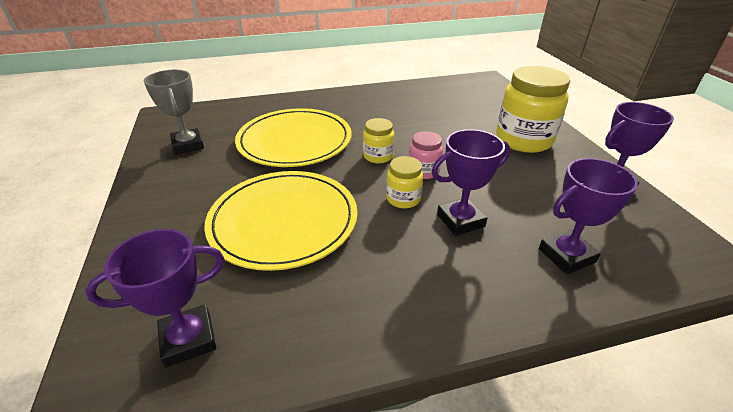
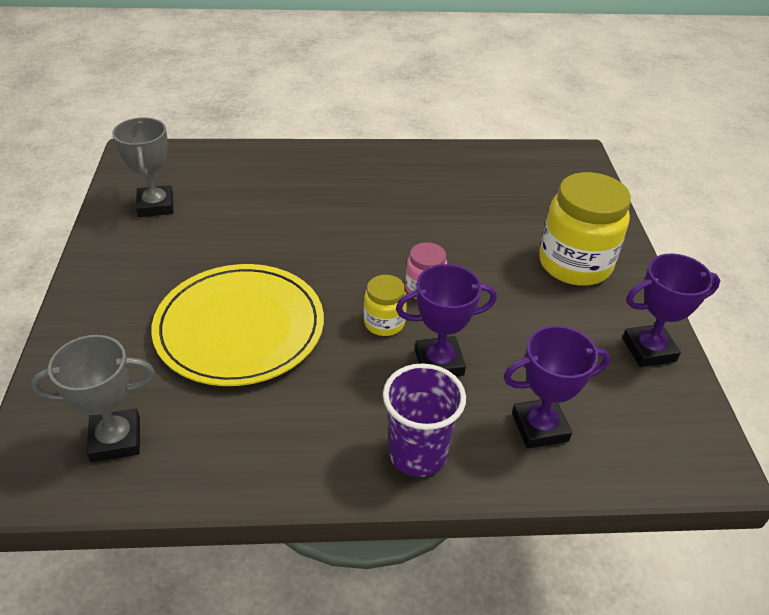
camera: 10 degrees right, 5 degrees up
purple trophy [85,229,225,368] -> grey trophy [31,335,155,462]
yellow plate [235,108,352,167] -> none
yellow jar [363,118,394,164] -> none
none -> purple cup [383,363,466,477]

